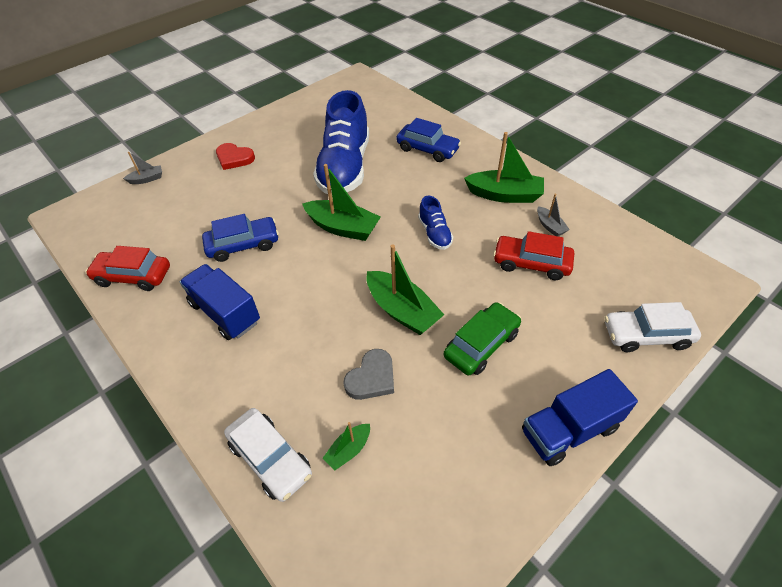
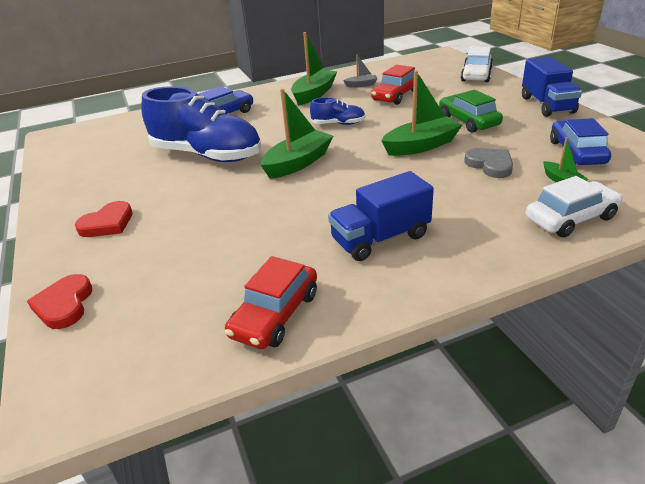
camera: 70 degrees left, 15 degrees down
grey boat [123,152,162,184] -> red heart [27,274,92,329]
blue car [202,214,279,262] -> blue car moved to [550,118,611,165]

